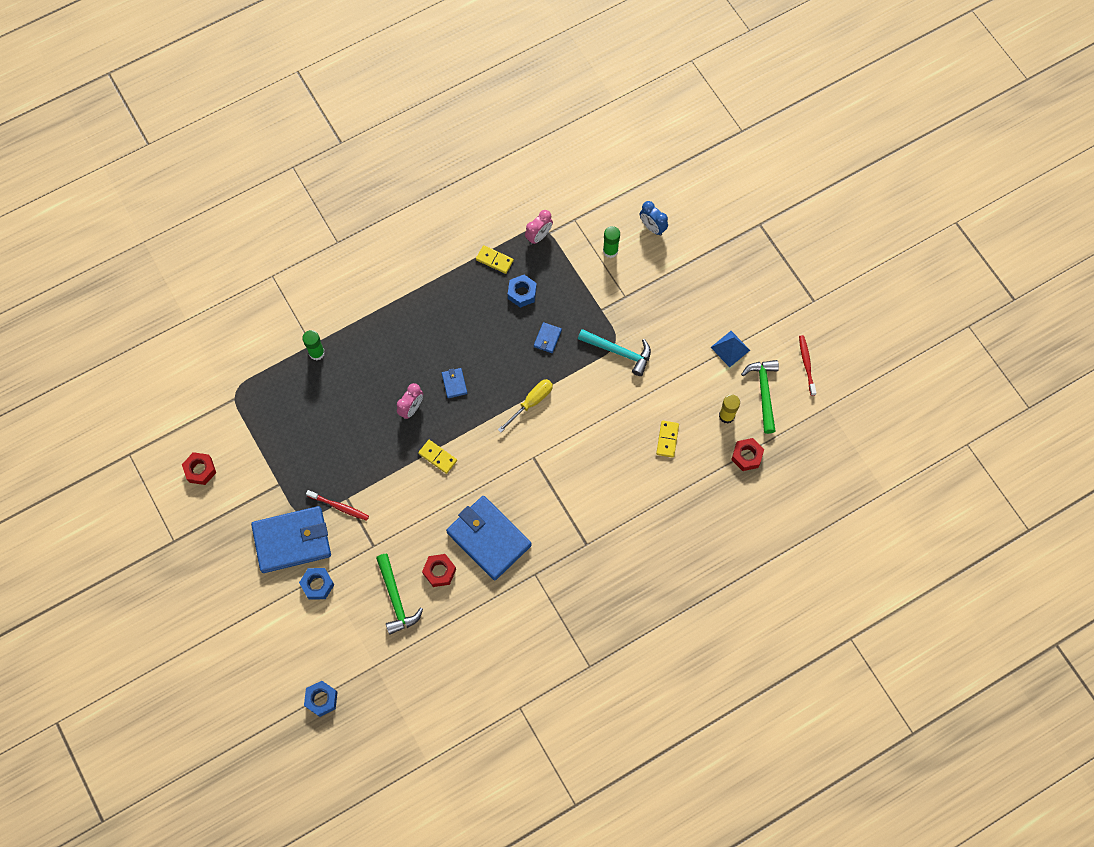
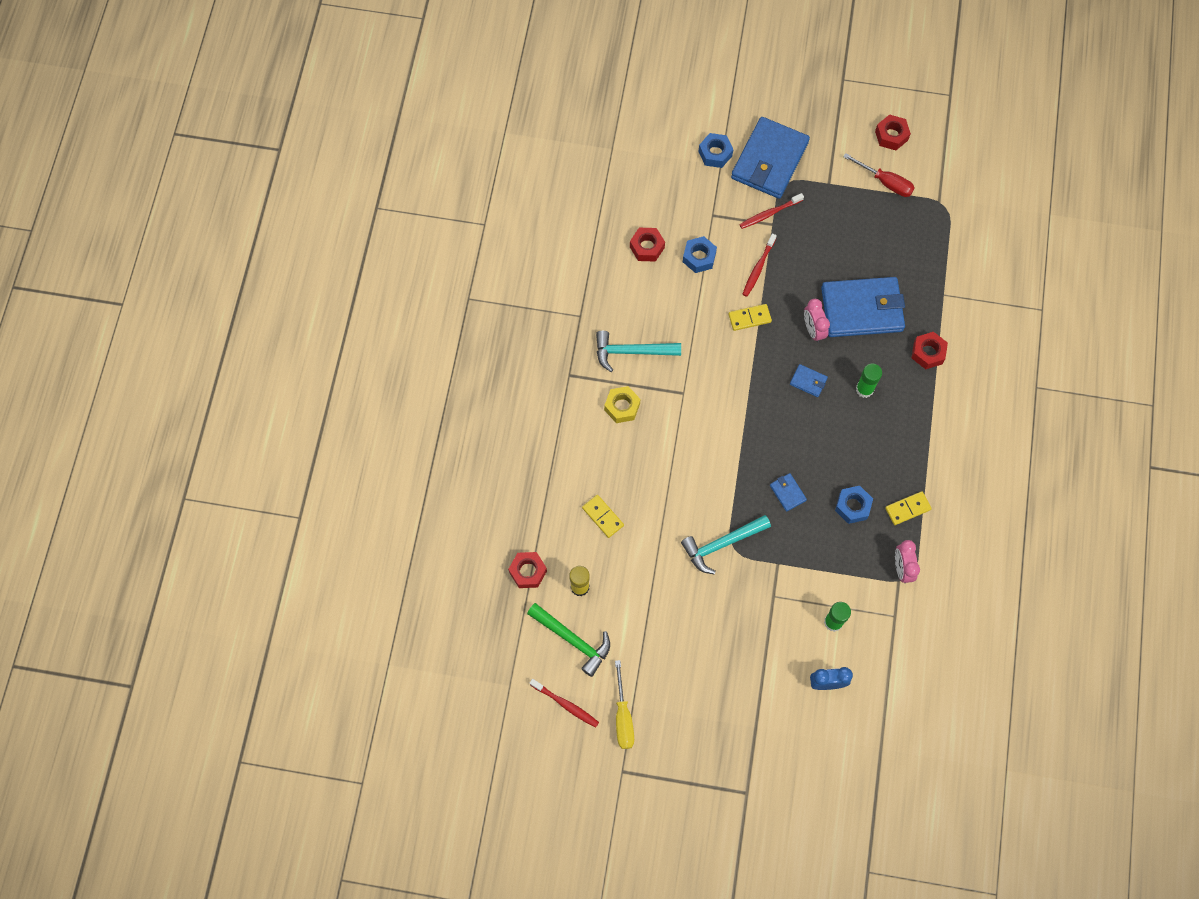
camera: 130 degrees right, 0 degrees up
green glue stick [302,330,325,360] -> green glue stick moved to [856,363,882,398]
blue nut [304,681,337,717] -> blue nut moved to [683,236,717,273]
green hammer [376,554,423,635] -> none
blue wallet [446,496,532,580] -> blue wallet moved to [821,277,905,337]
yellow screwdriver [498,379,553,433] -> yellow screwdriver moved to [615,660,634,749]
blue pyramid [710,331,750,367] -> none
none -> turquoise hammer [596,331,681,372]
none -> yellow nut [604,386,640,423]
none -> red toothbrush [743,233,777,297]
none -> red screwdriver [843,153,915,197]
none -> red nut [912,332,948,369]

